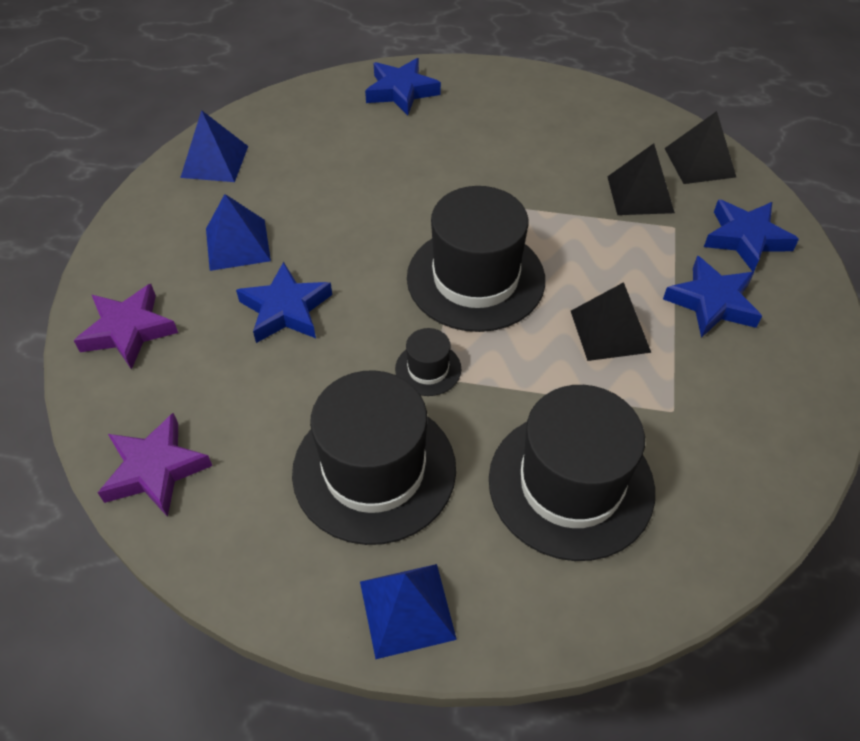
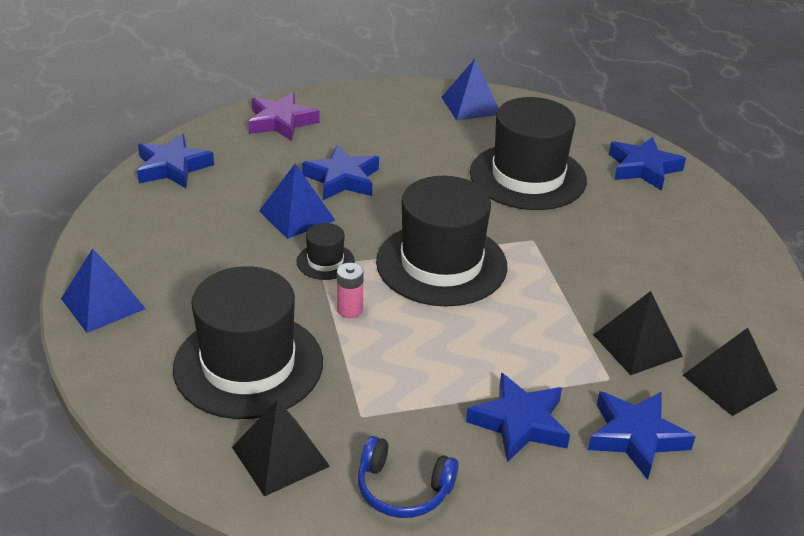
camera: 65 degrees right, 15 degrees down
purple star [98,413,212,517] -> blue star [137,134,214,188]
blue pyramid [206,194,271,271] -> blue pyramid moved to [259,164,335,239]
black hat [292,370,456,545] -> black hat moved to [470,97,587,210]
black pyramid [571,282,651,361] -> black pyramid moved to [232,400,330,497]
none -> pink battery [337,263,364,318]
none -> blue headphones [358,436,459,518]

